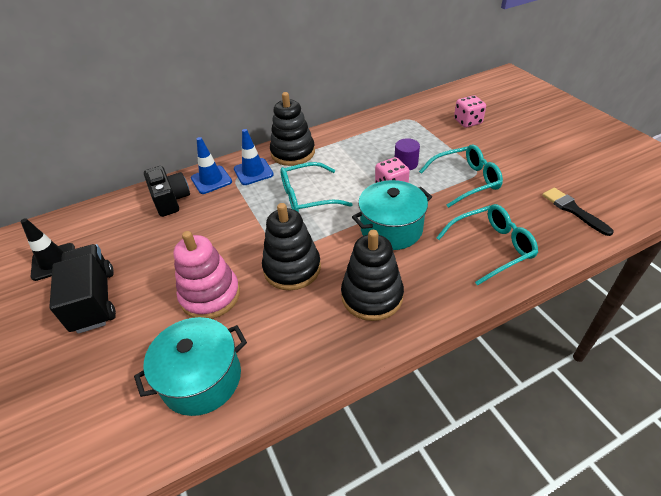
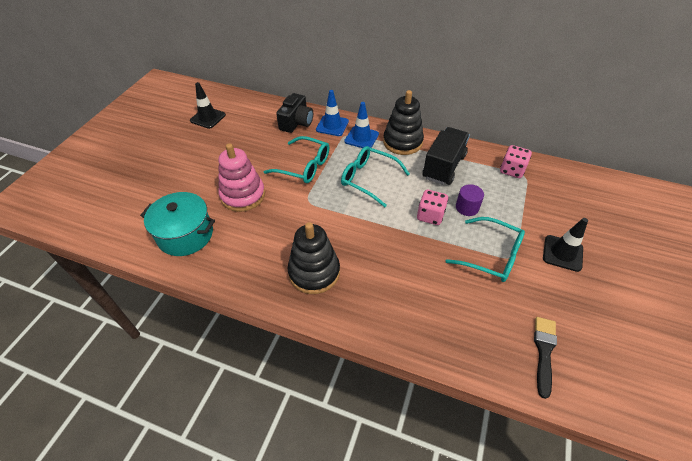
camera: 45 degrees right, 5 degrees up
black truck [49,244,116,334] -> black truck moved to [422,127,470,185]
black stacking toy [262,203,321,291] -> none
turquoise pot [352,180,432,250] -> none
turquoise glasses [436,204,538,286] -> turquoise glasses moved to [264,136,329,183]
pink dice [454,95,486,128] -> pink dice moved to [500,145,532,178]
none -> black traffic cone [543,218,588,272]

